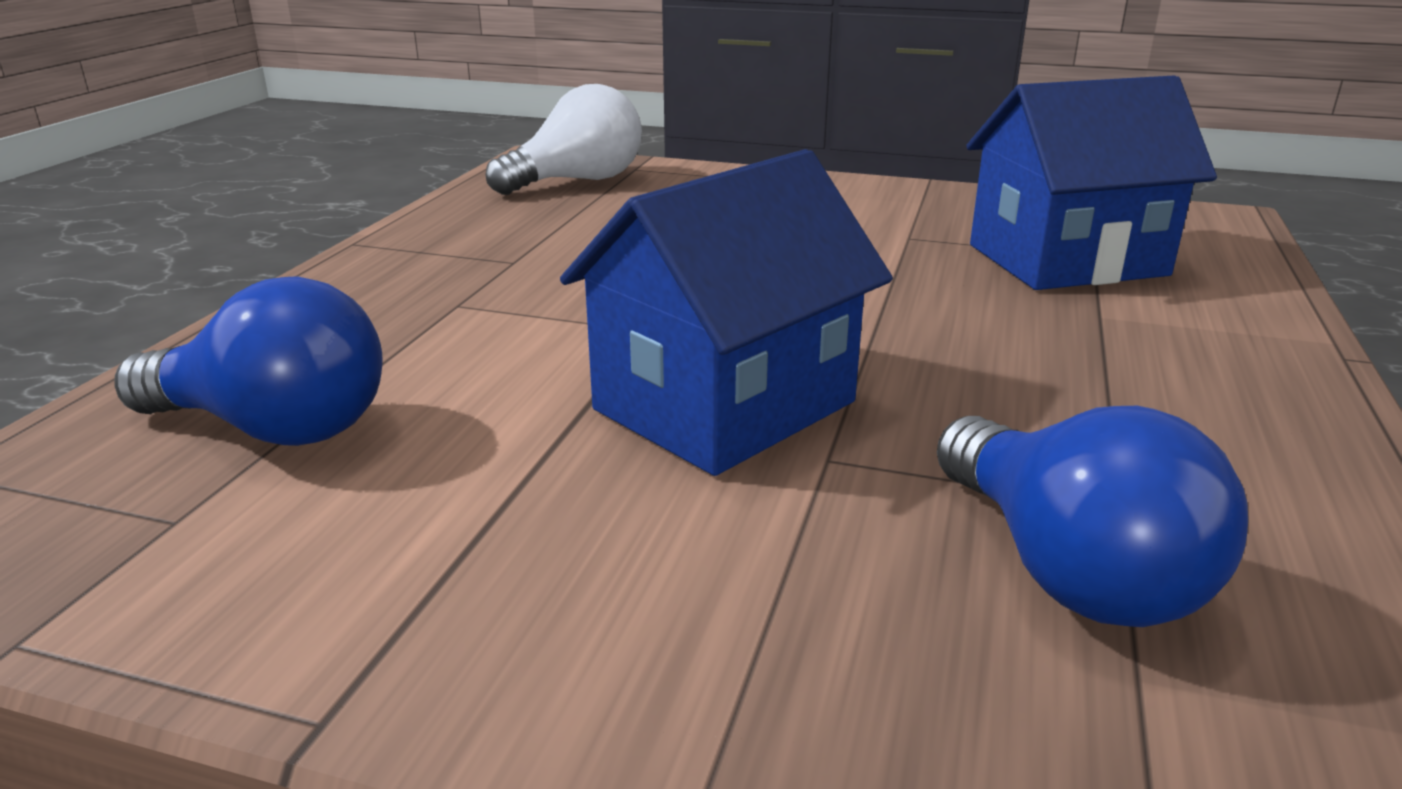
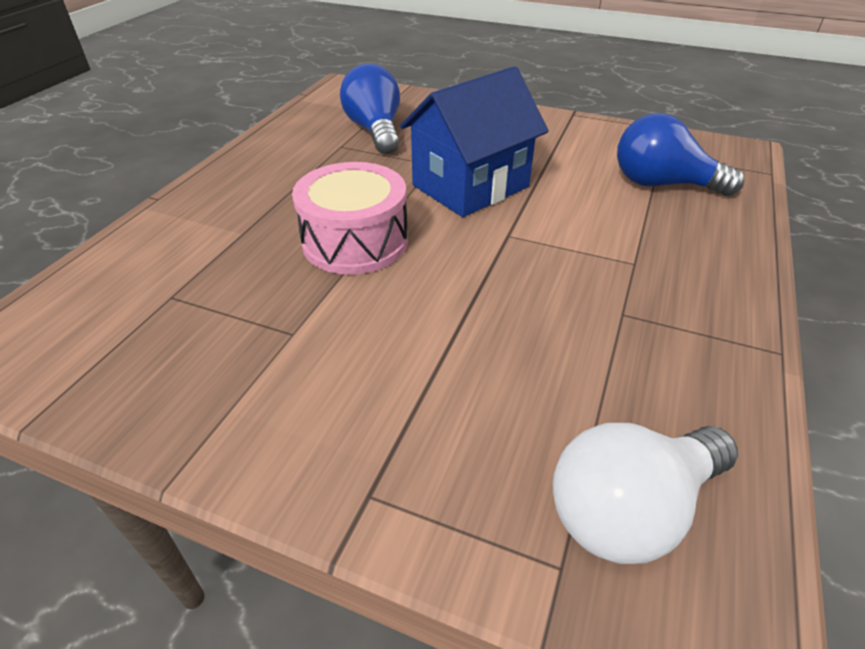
camera: 175 degrees left, 15 degrees up
blue house [966,76,1217,290] -> none
none -> pink drum [292,162,408,275]

